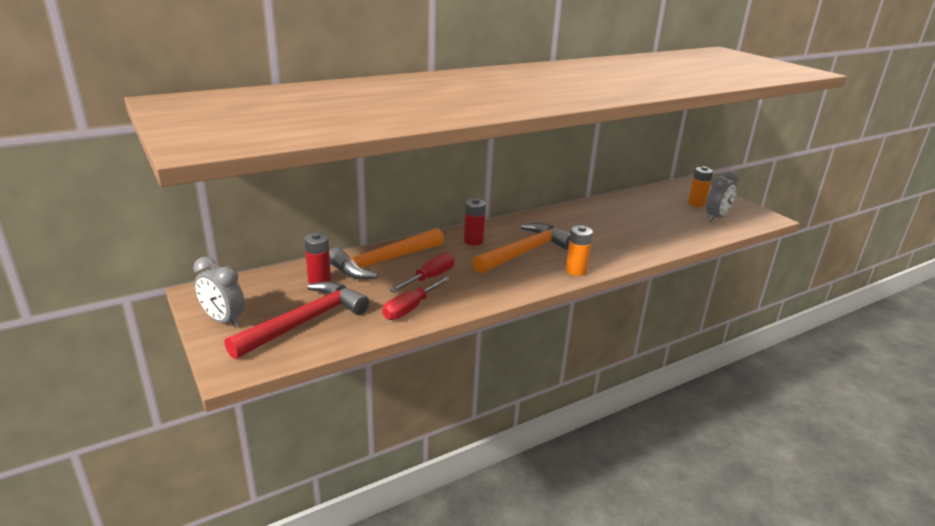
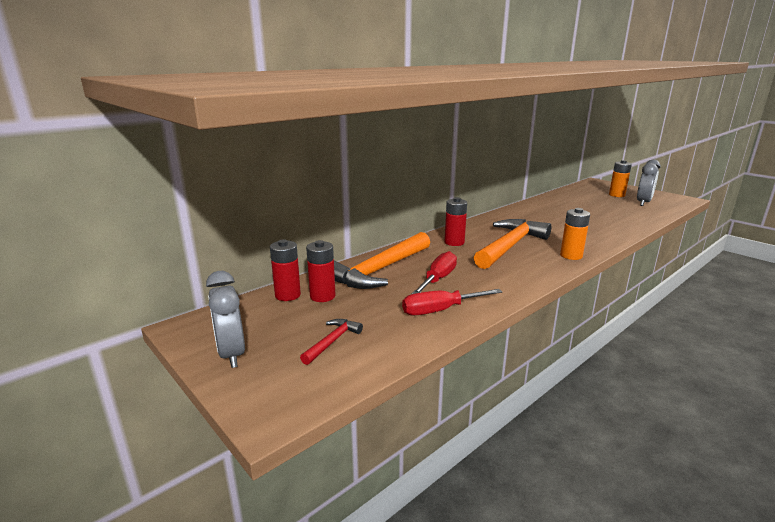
camera: 10 degrees left, 5 degrees down
grey clock [194,257,245,328] -> grey clock turned 45 degrees clockwise [206,271,245,368]
red hammer [224,281,369,359] -> red hammer [300,319,363,365], size x0.45
red screwdriver [382,276,451,320] -> red screwdriver turned 45 degrees clockwise [402,289,502,315]
none -> red battery [270,239,301,301]

